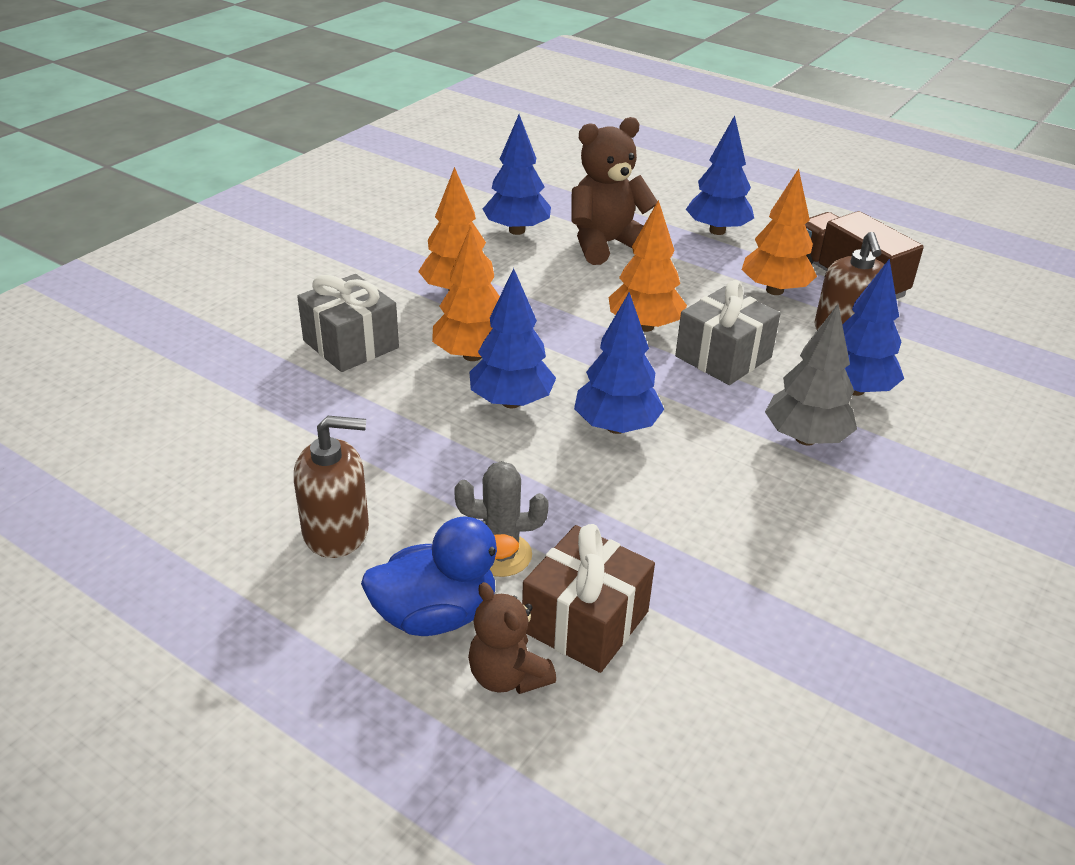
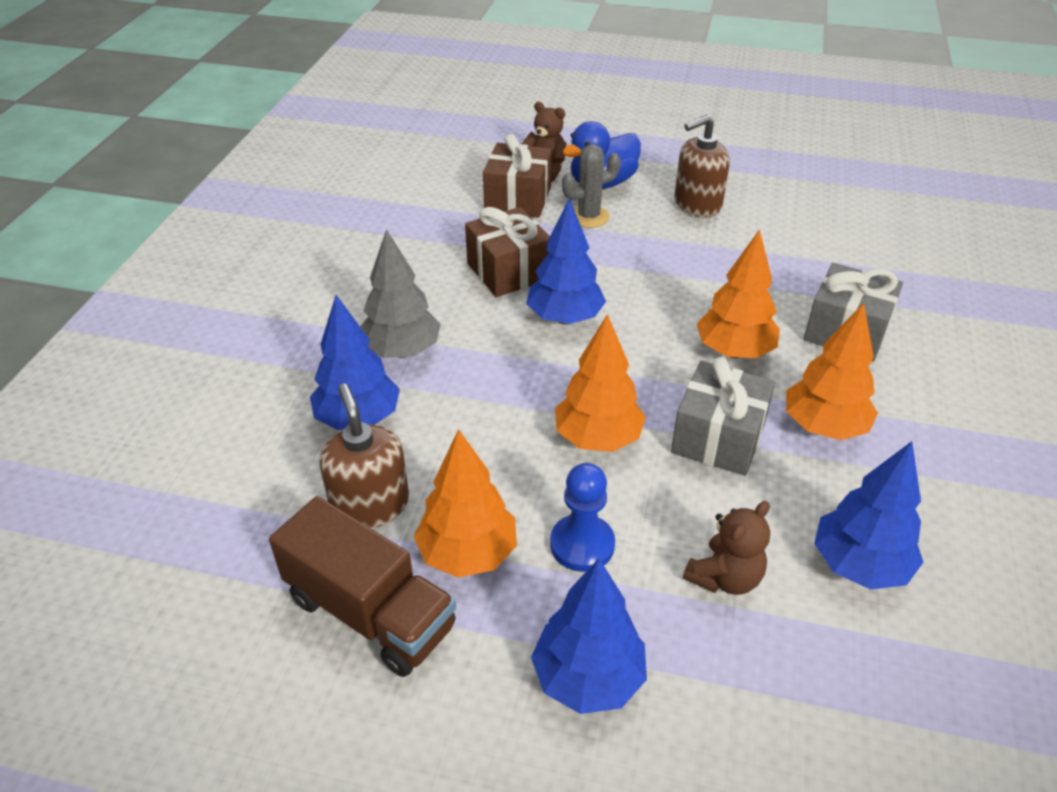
camera: 160 degrees right, 5 degrees up
blue tree [469,268,556,408] -> none
brown teddy bear [572,117,657,265] -> brown teddy bear [683,501,770,595], size x0.59
grey gift [675,280,781,385] -> grey gift moved to [671,357,775,476]
none -> brown gift [465,207,550,297]
none -> blue pawn [550,463,615,572]

